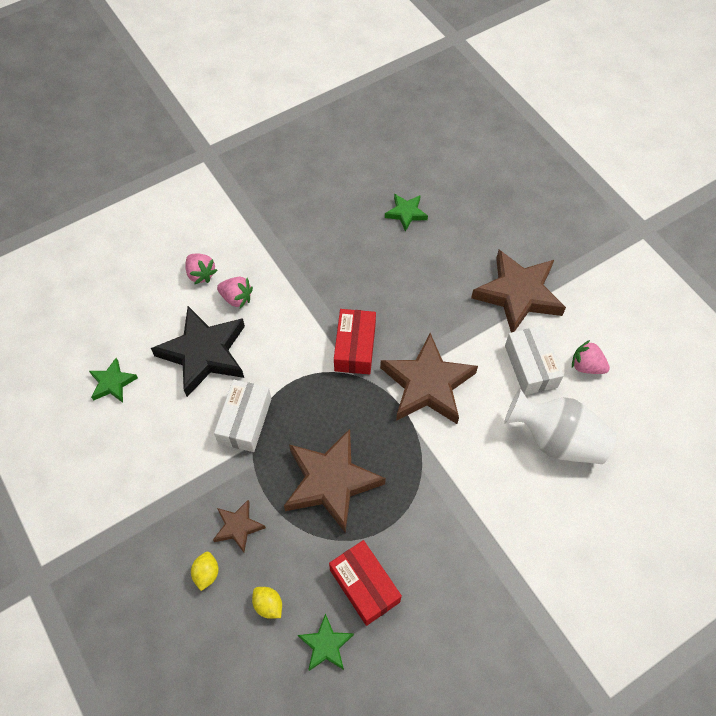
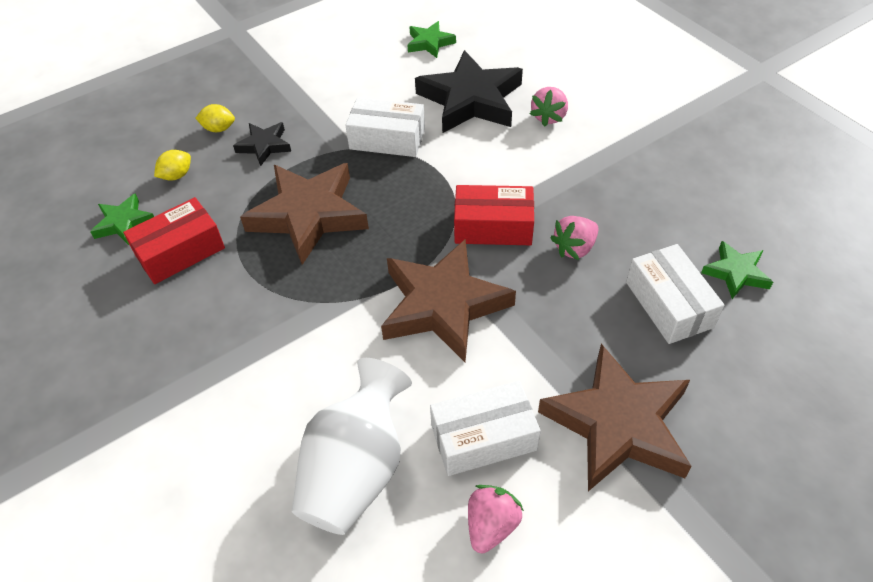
camera: 90 degrees right, 10 degrees down
pink strawberry [185,253,218,285] -> pink strawberry moved to [550,216,599,260]
brown star [213,500,266,553] -> black star [233,122,291,166]
none -> white box [626,244,725,344]

